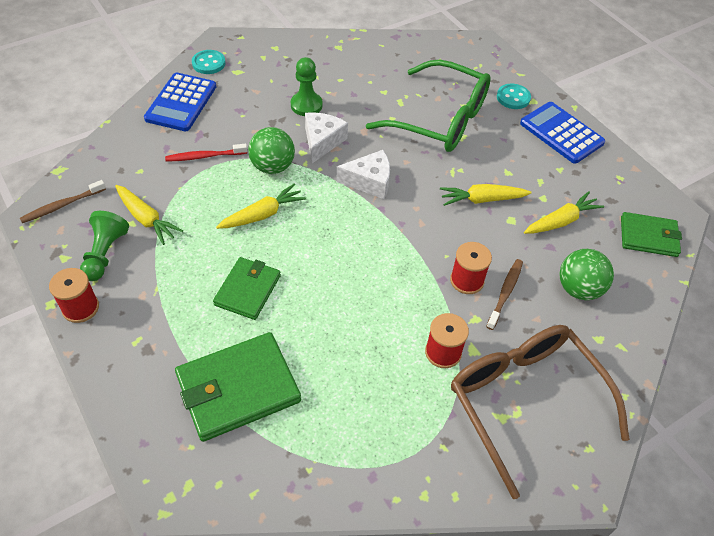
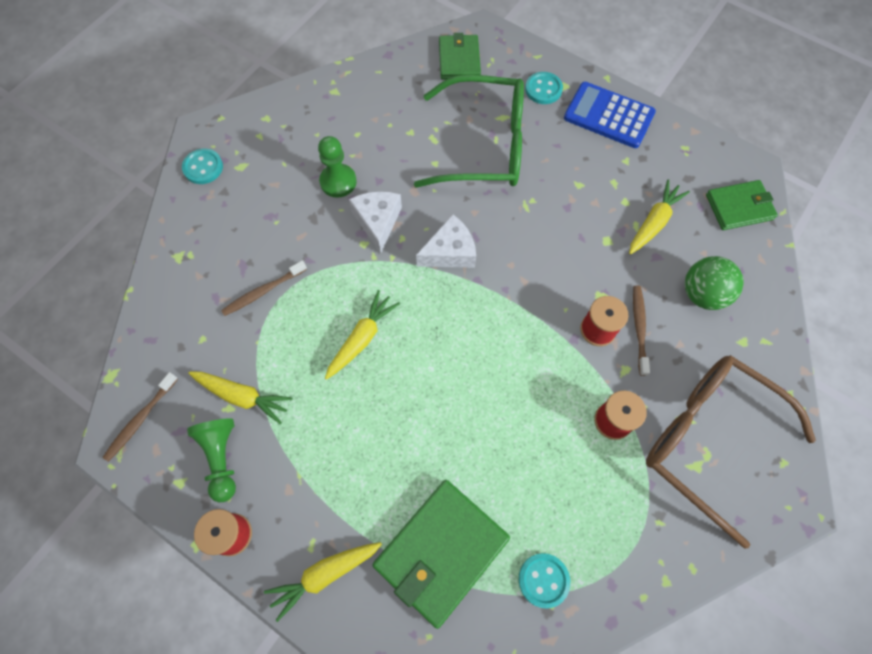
camera: 20 degrees left, 15 degrees up
blue calculator [144,72,216,131] -> none
red toothbrush [165,144,248,162] -> brown toothbrush [221,261,307,316]
green wallet [213,257,281,320] -> green wallet moved to [439,33,481,80]
green ball [248,127,295,174] -> none
yellow carrot [440,184,532,206] -> yellow carrot moved to [264,542,382,622]
none -> turquoise button [519,553,570,608]

